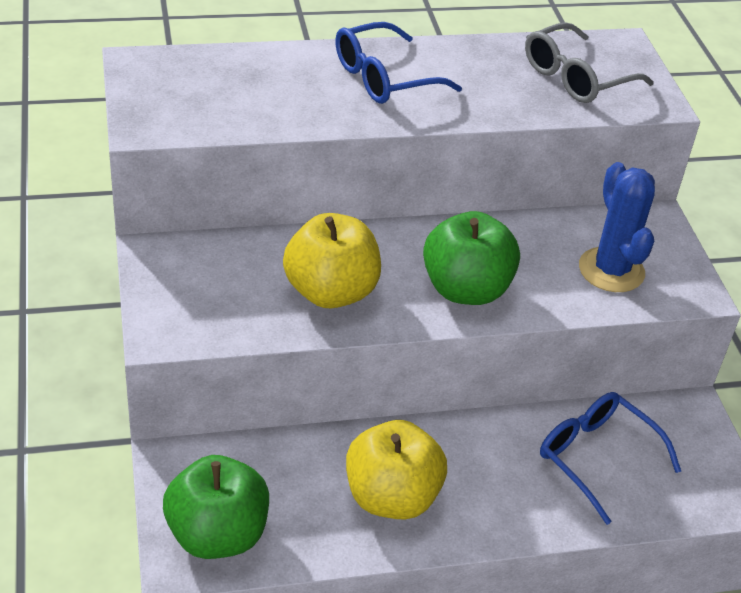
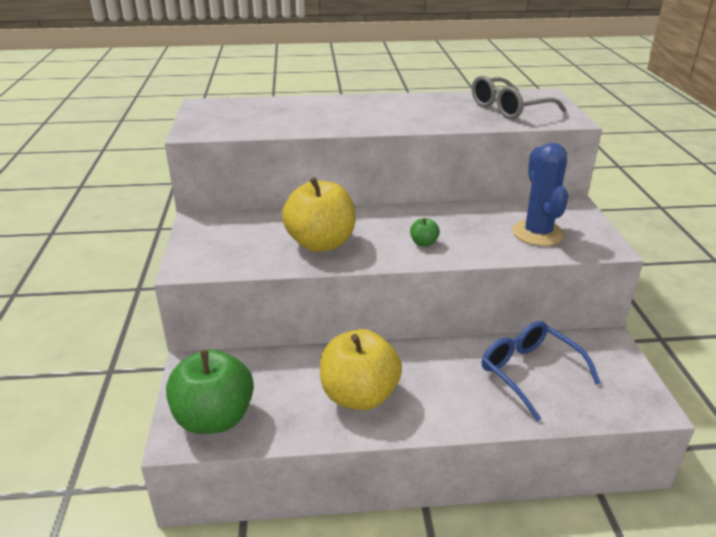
camera: 10 degrees right, 10 degrees down
blue glasses [335,22,462,104] -> none
green apple [423,211,520,305] -> green apple [410,218,440,247], size x0.41

